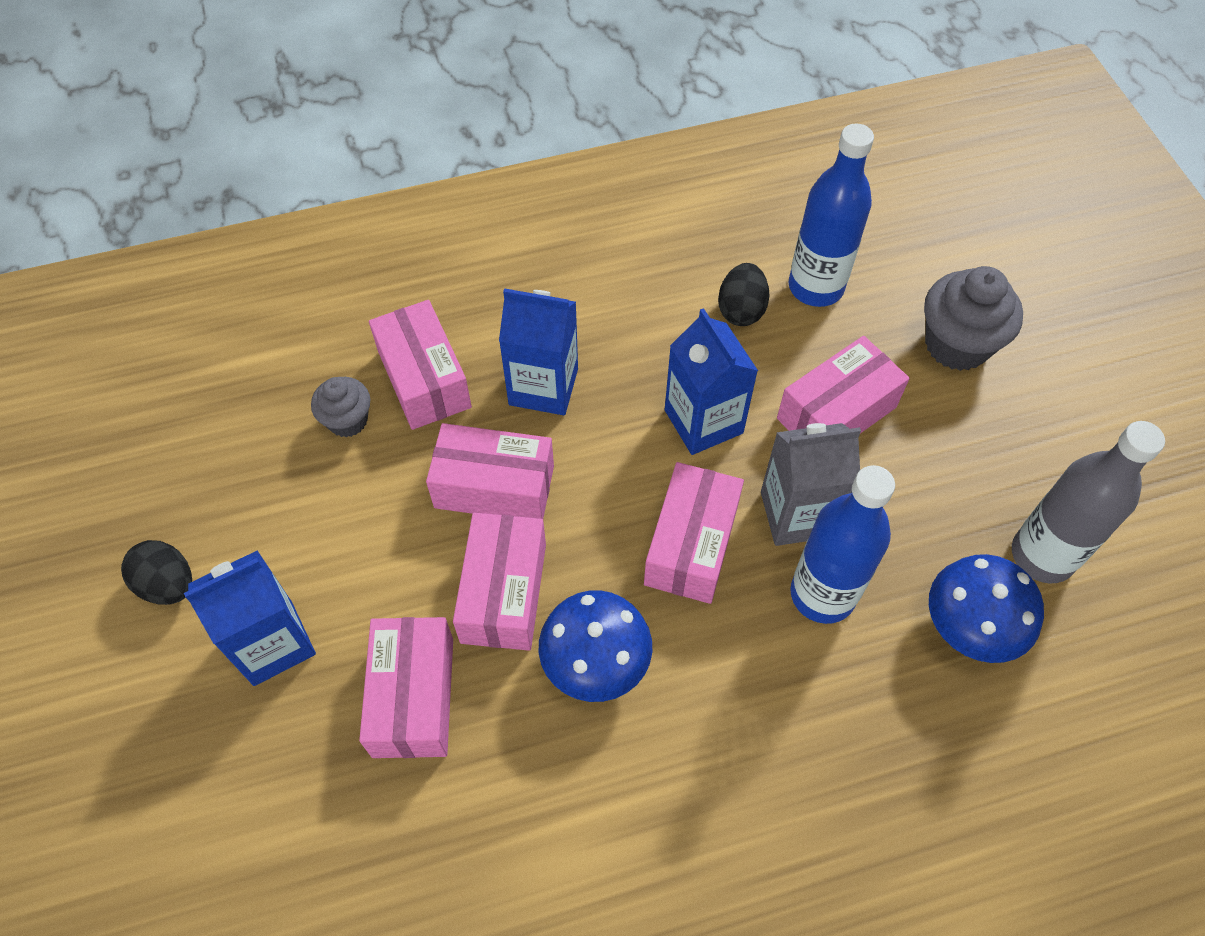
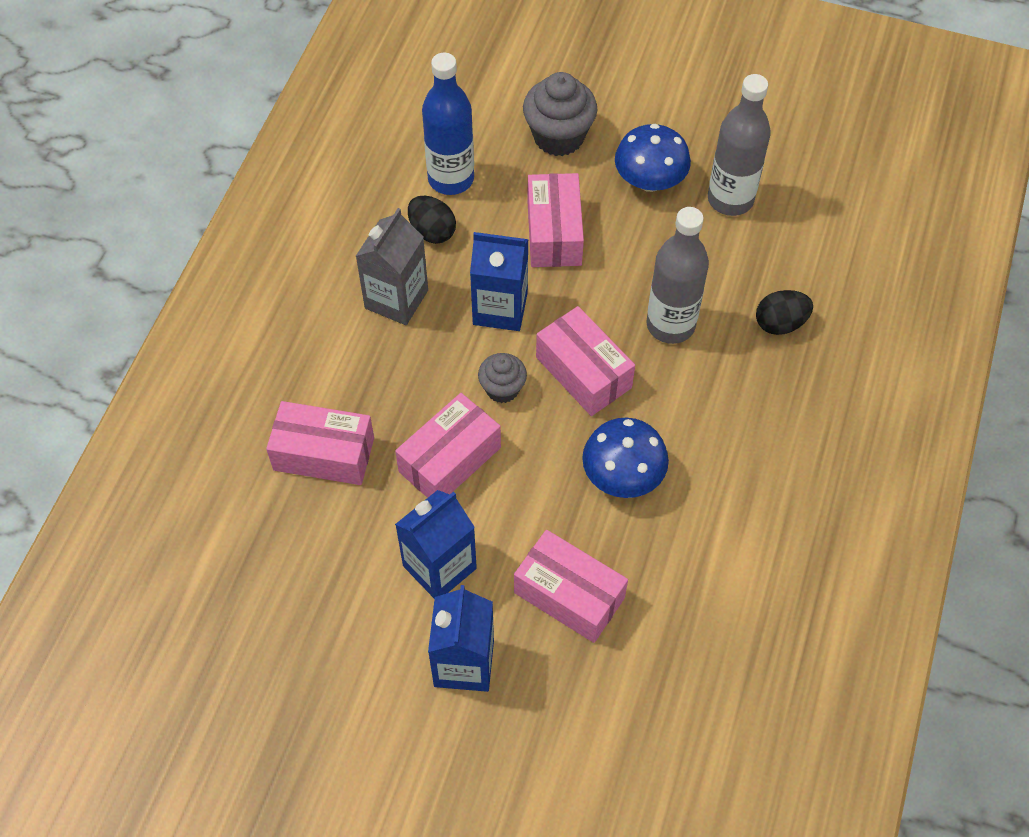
camera: 55 degrees left, 0 degrees up
black egg [121,540,192,605] -> black egg moved to [756,290,813,335]
grey cupcake [311,377,370,437] -> grey cupcake moved to [478,353,527,403]
pink box [453,513,546,651] -> none
blue carton [499,288,578,415] -> blue carton moved to [395,490,477,599]
grey carton [761,423,861,546] -> grey carton moved to [356,208,428,325]
blue bottle [790,465,895,624] -> grey bottle [646,207,709,344]
blue mushroom [929,554,1044,663] -> blue mushroom moved to [615,124,691,192]

